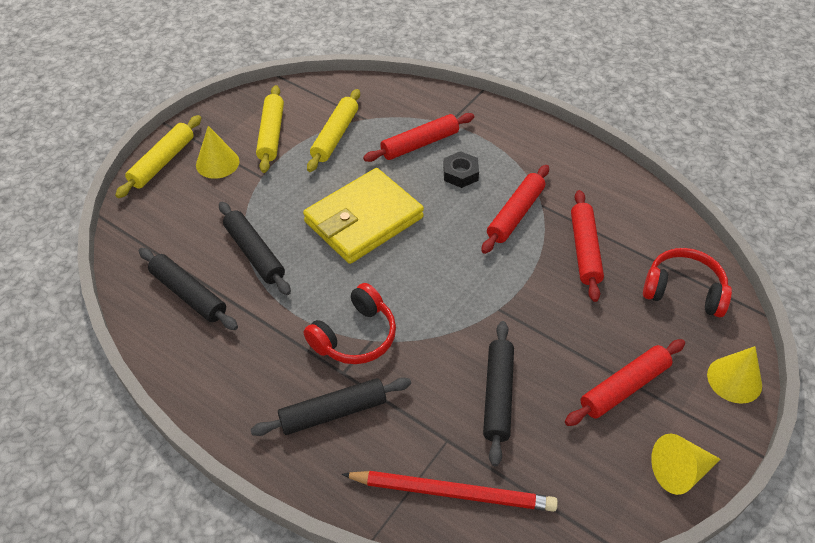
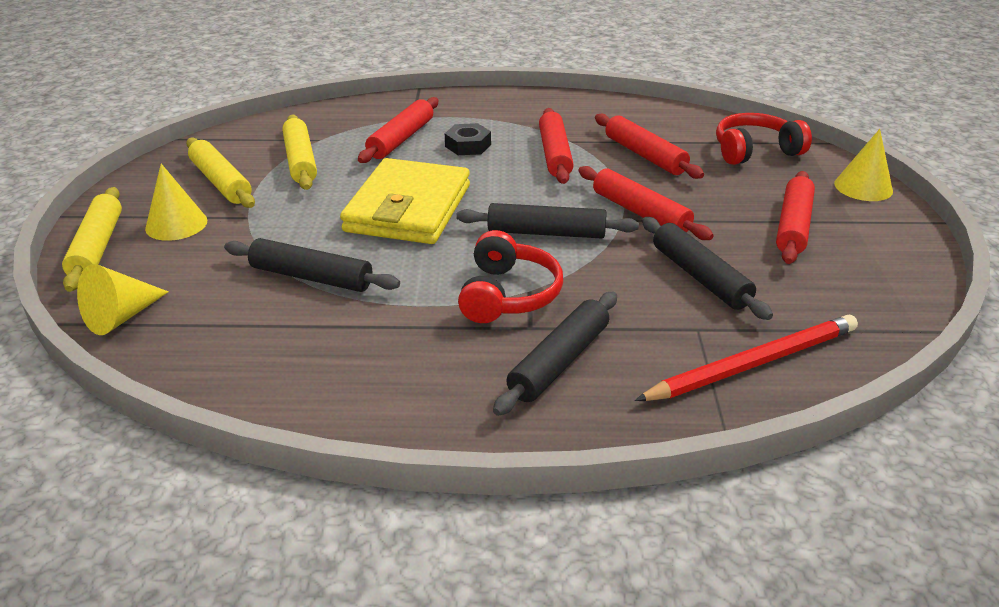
camera: 35 degrees left, 15 degrees down
black rolling pin [139,248,238,330] -> black rolling pin moved to [456,203,639,239]
yellow cone [651,434,721,495] -> yellow cone moved to [77,264,168,335]
none -> red rolling pin [579,166,714,240]

